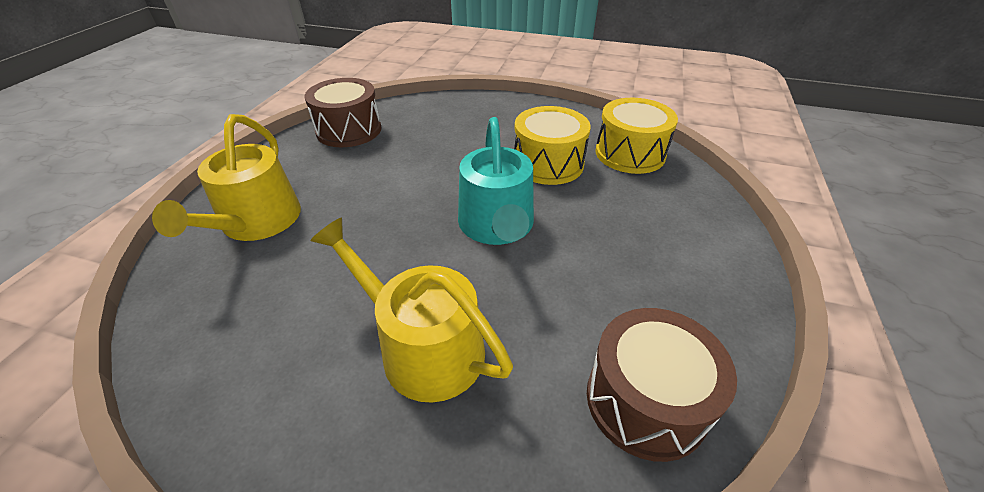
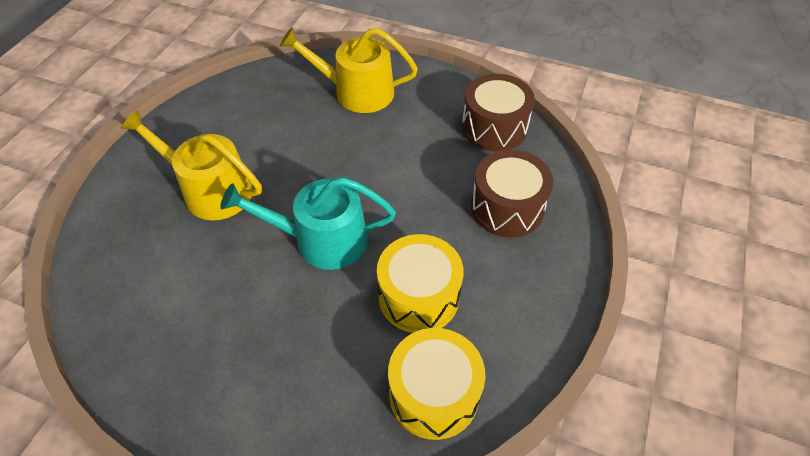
camera: 95 degrees right, 10 degrees up
yellow watering can [310,217,513,403] -> yellow watering can turned 105 degrees counterclockwise [120,110,262,220]
brown drum [587,308,737,462] -> brown drum moved to [471,150,553,238]

